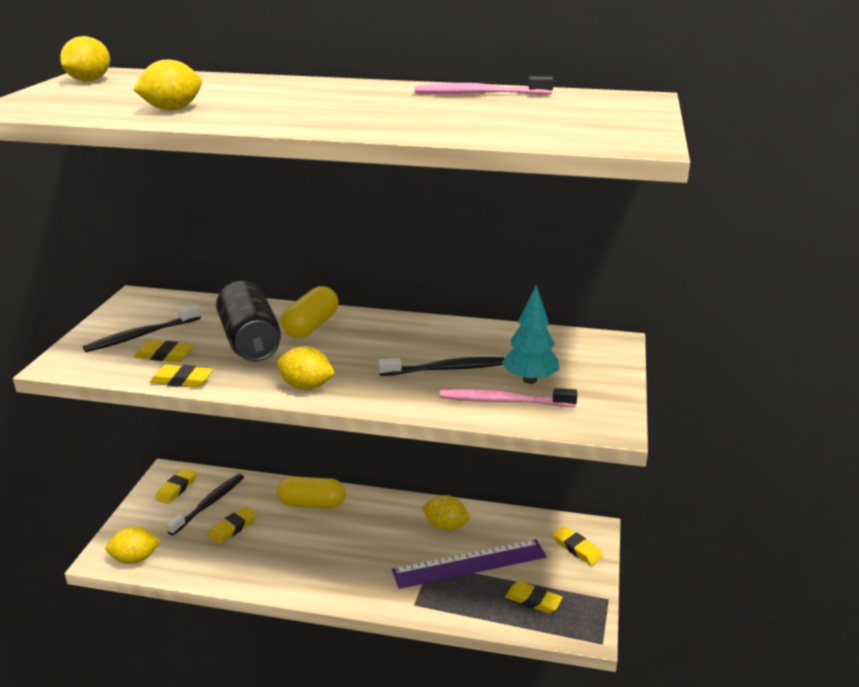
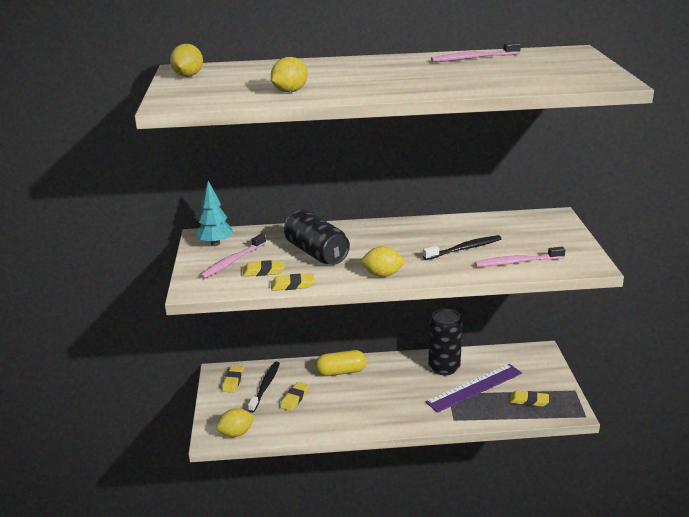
camera: 15 degrees left, 0 degrees up
black toothbrush [83,305,201,352] -> pink toothbrush [200,234,266,279]
yellow capsule [281,286,338,338] -> none
yellow lemon [422,495,469,531] -> black can [428,309,463,375]
turquoise tree [502,286,559,384] -> turquoise tree moved to [195,181,233,246]
yellow eraser [553,526,603,565] -> none

